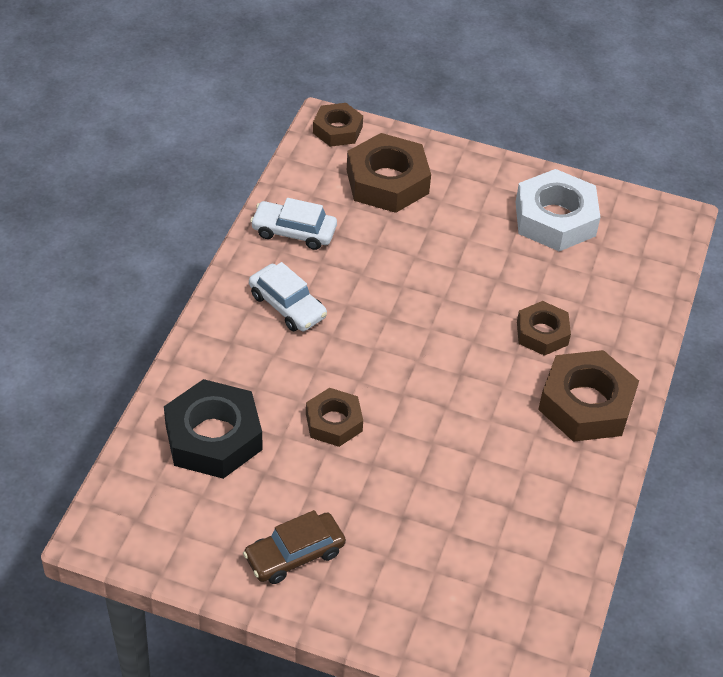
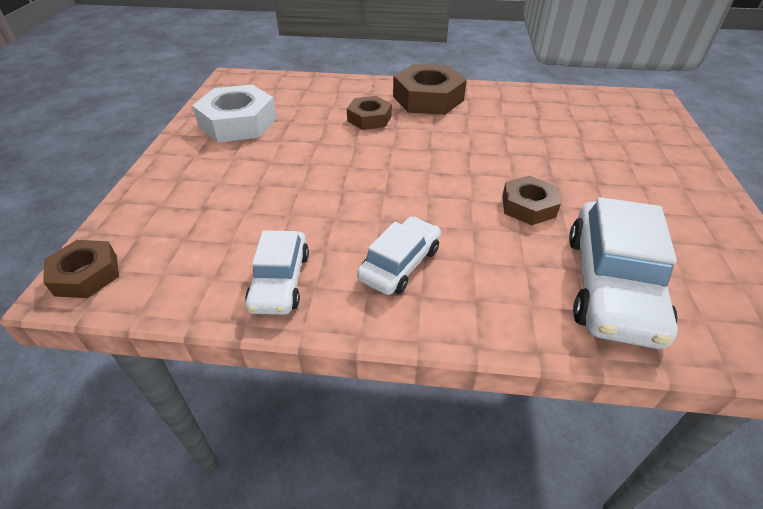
camera: 100 degrees left, 5 degrees down
black nut [164,379,262,479] -> white car [569,197,678,349]
brown car [243,510,346,584] -> none
brown nut [347,133,431,213] -> none

